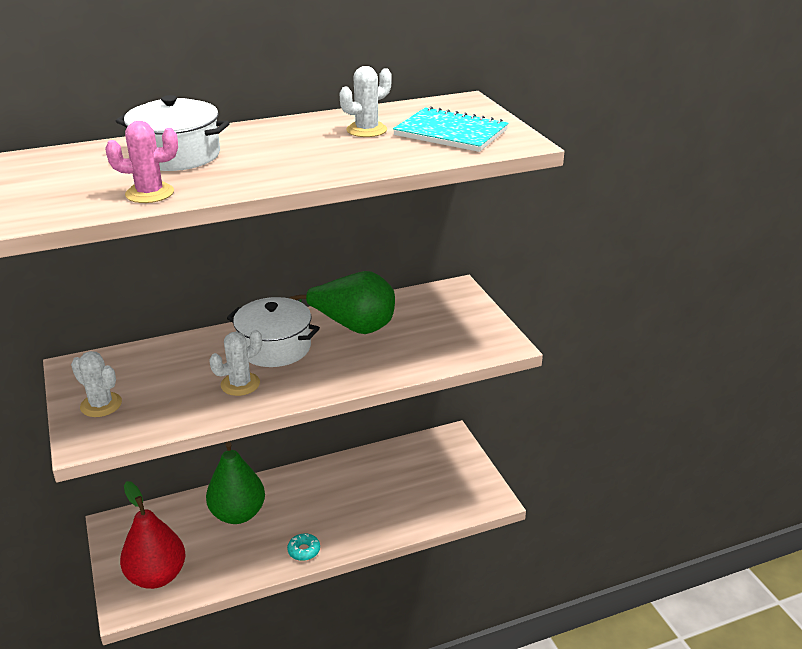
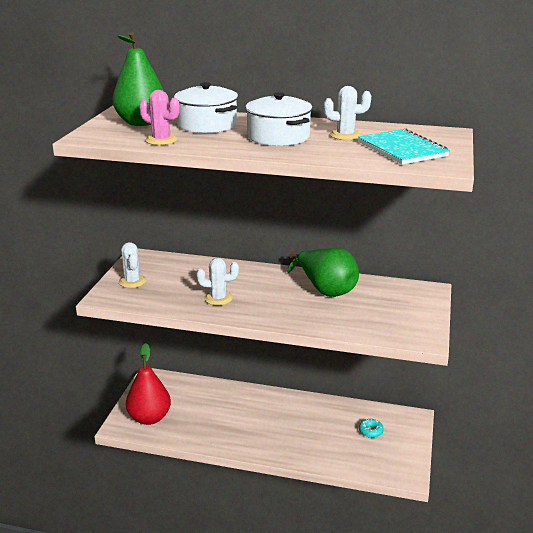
camera: 35 degrees right, 5 degrees down
green pear [206,441,265,524] -> green pear moved to [112,32,164,126]
white pot [227,297,320,367] -> white pot moved to [245,92,312,146]
turquoise donut [287,533,320,561] -> turquoise donut moved to [359,419,384,438]

